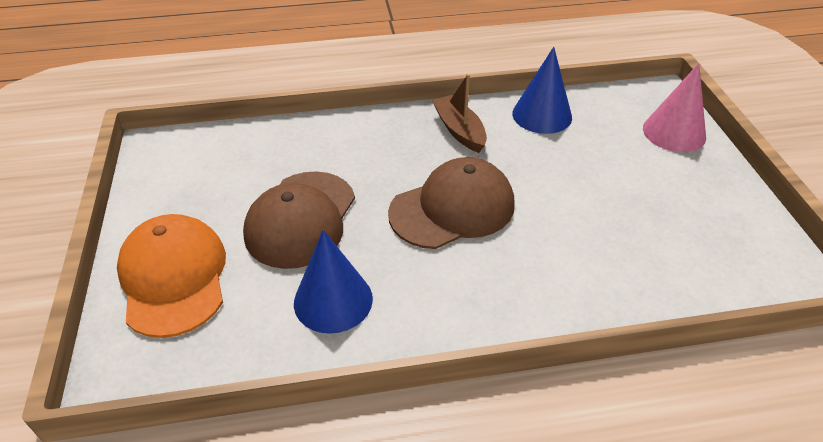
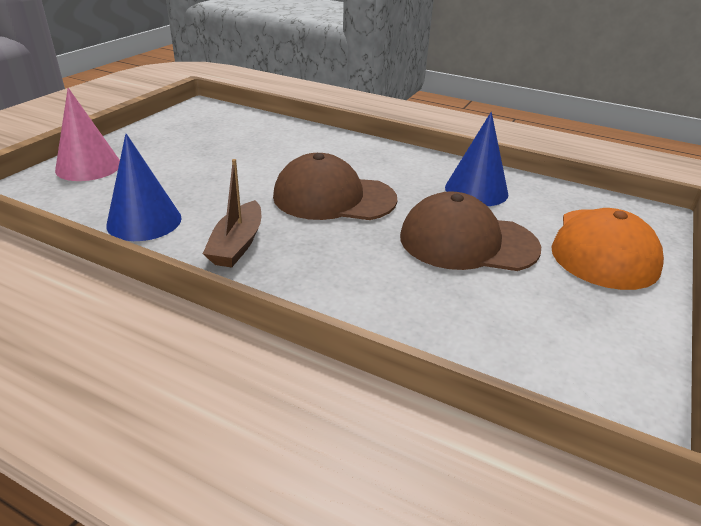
camera: 145 degrees left, 10 degrees down
brown cap [243,171,355,269] -> brown cap turned 135 degrees counterclockwise [400,191,541,271]

